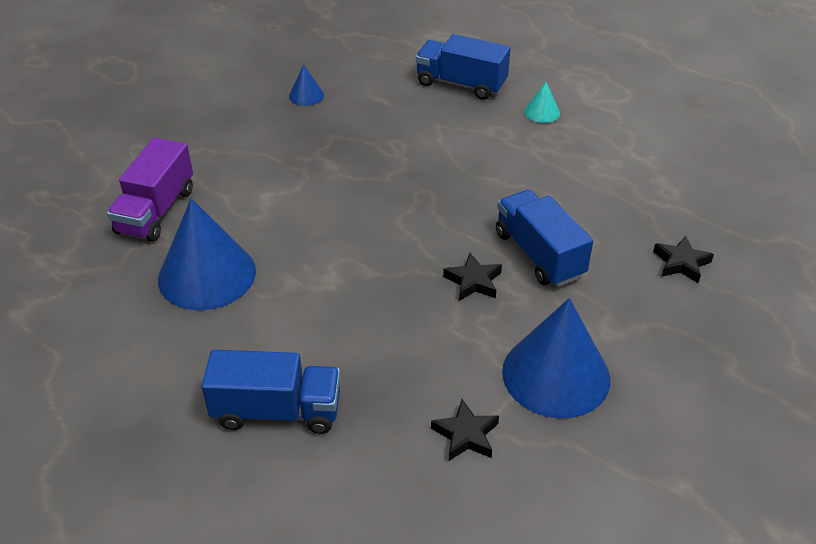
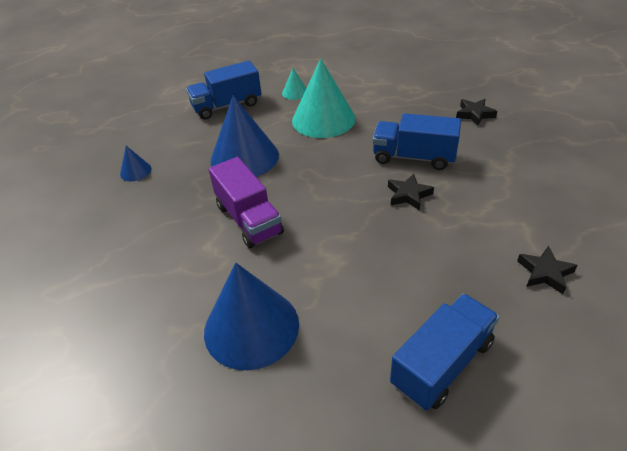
camera: 45 degrees left, 0 degrees up
purple truck [107,137,193,242] -> purple truck moved to [208,157,284,248]
blue cone [502,298,610,419] -> blue cone moved to [210,95,279,177]
none -> turquoise cone [292,58,356,138]

